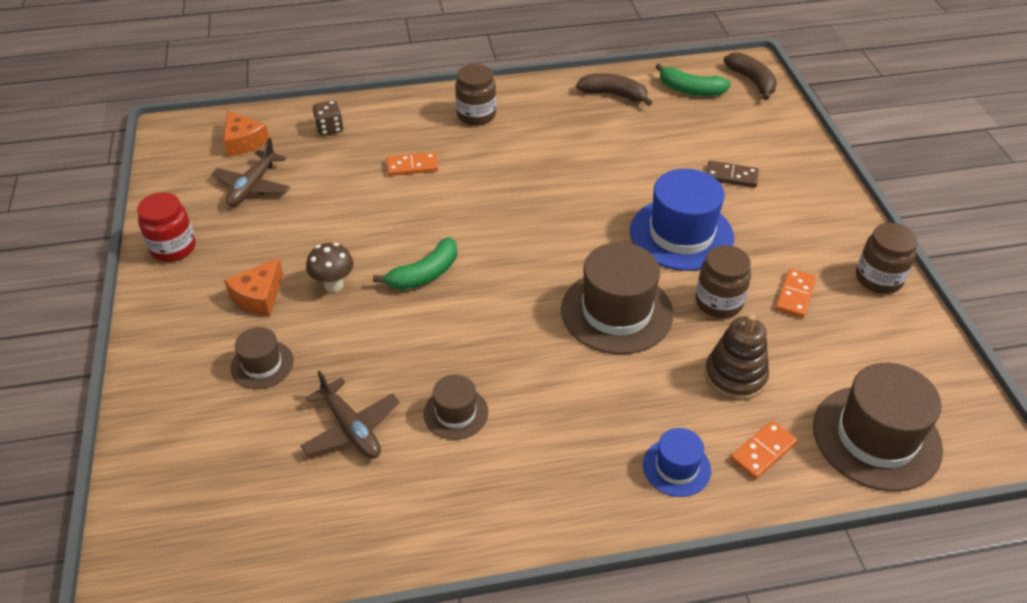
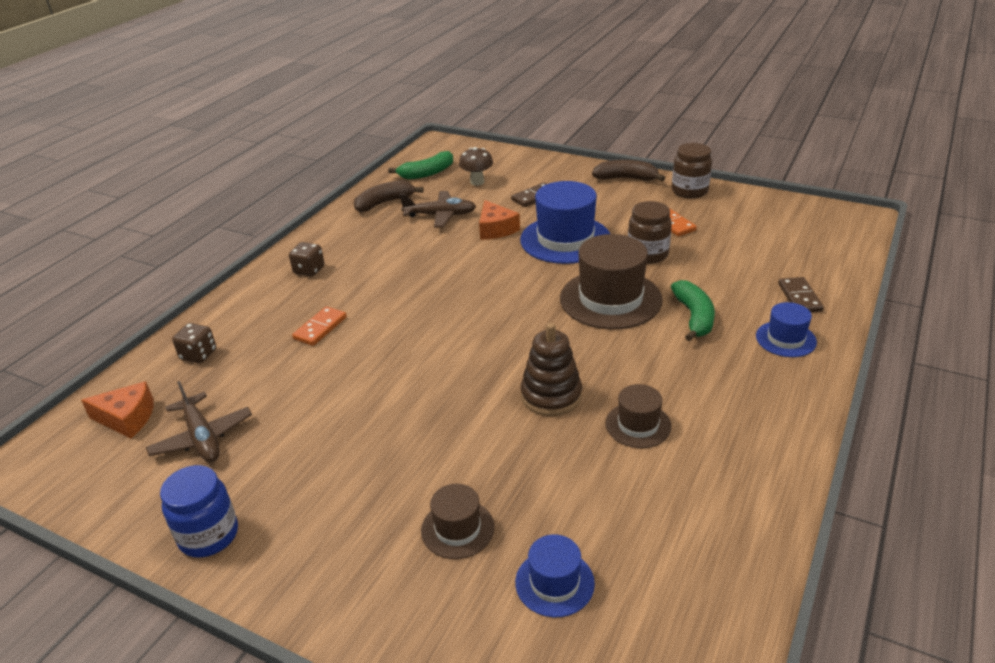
camera: 50 degrees left, 10 degrees down
red jar [137,192,196,262] -> blue jar [160,465,238,558]
orange cheese [224,258,283,316] -> orange cheese moved to [479,200,520,240]
brown plane [300,370,400,459] -> brown plane moved to [400,191,476,228]
brown mushroom [306,243,354,292] -> brown mushroom moved to [459,147,493,186]
green banana [373,237,457,290] -> green banana moved to [671,280,715,341]
brown jar [455,64,496,125] -> brown dice [289,242,324,276]
brown stacking toy [704,314,769,400] -> brown stacking toy moved to [521,323,582,416]
brown banana [723,52,777,100] -> brown banana moved to [592,160,665,181]
orange domino [730,420,797,479] -> brown domino [778,277,824,312]
brown hat [813,363,943,491] -> none
none -> blue hat [515,534,595,617]

